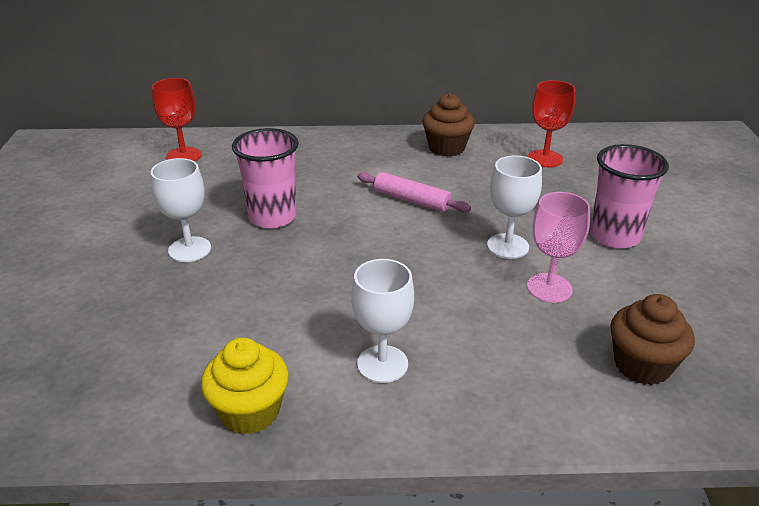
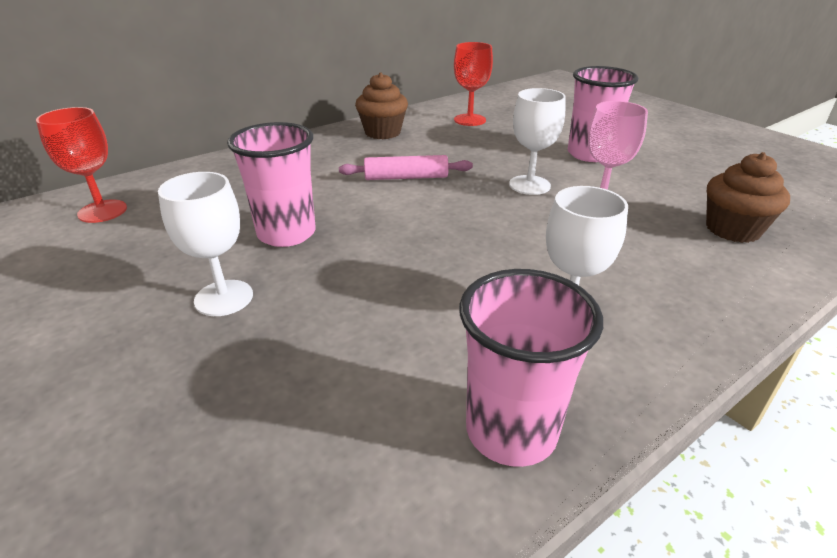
camera: 35 degrees left, 0 degrees up
yellow cupcake [201,338,289,435] -> pink cup [459,269,603,467]

